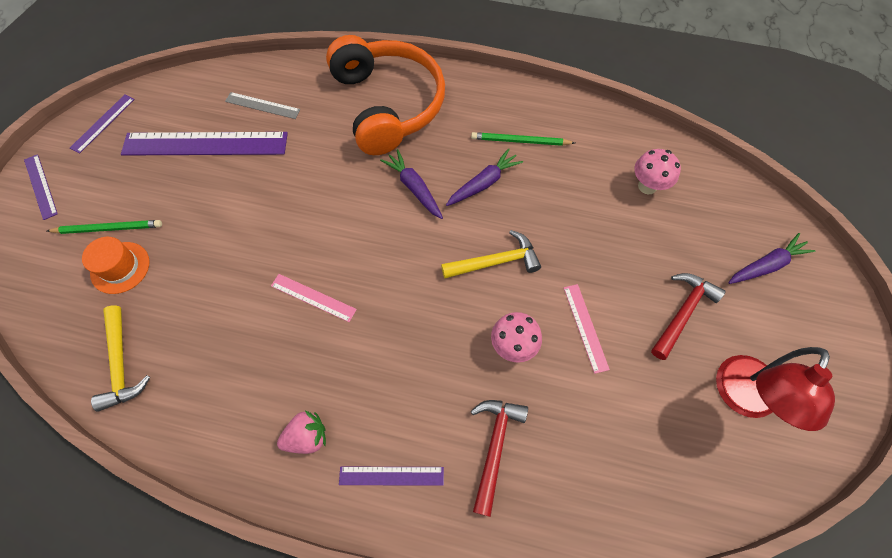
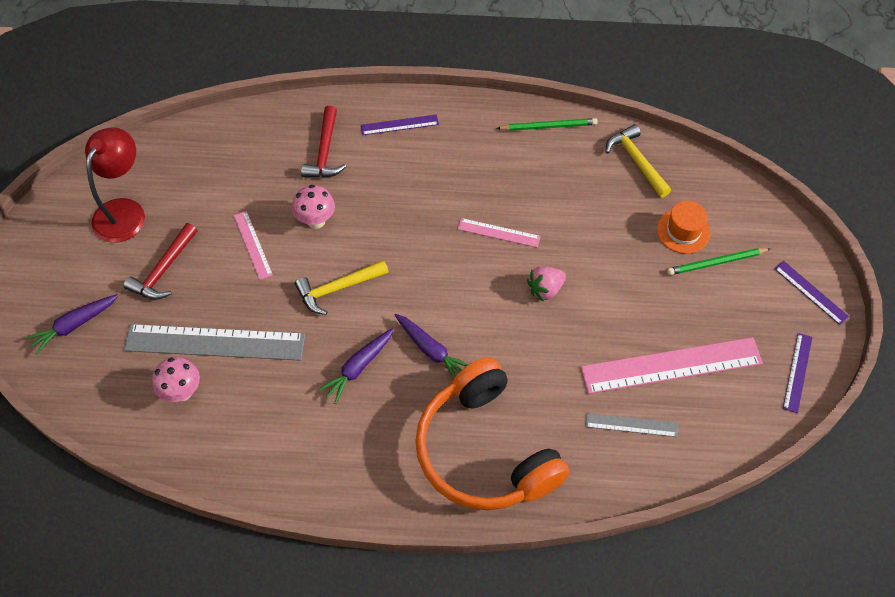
camera: 170 degrees right, 5 degrees down
purple ruler [121,132,288,156] -> pink ruler [581,337,763,394]
pink strawberry [277,411,326,454] -> pink strawberry moved to [527,266,566,302]
green pencil [471,132,575,146] -> green pencil moved to [496,118,598,131]
none -> grey ruler [124,324,305,361]

